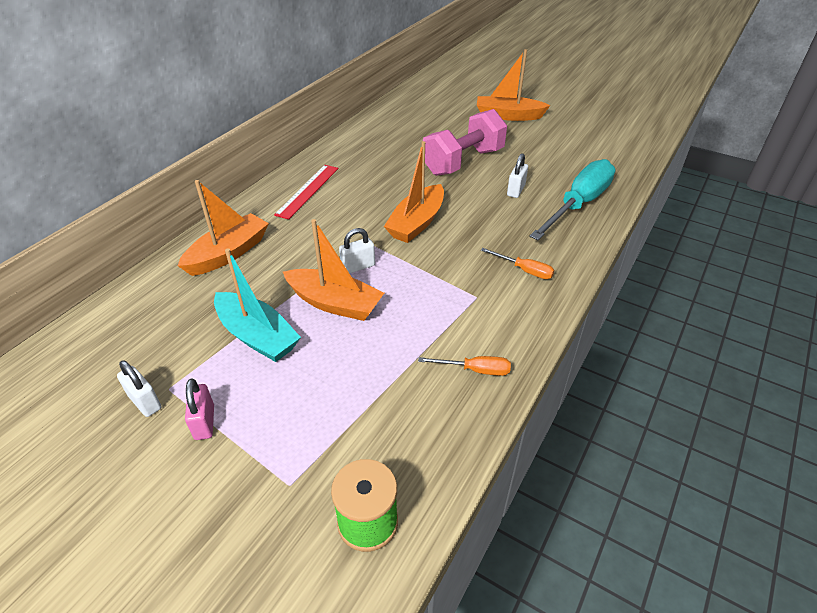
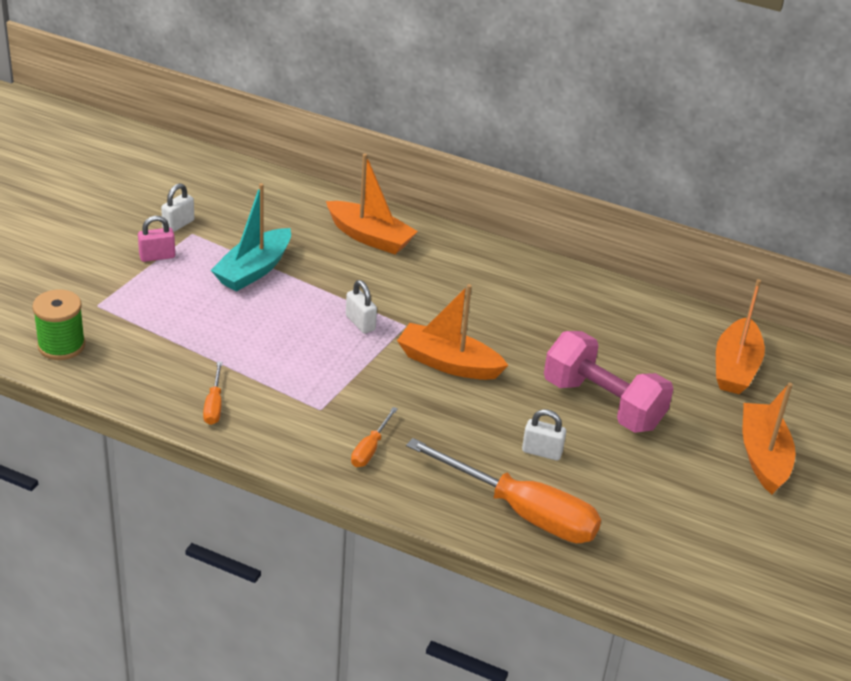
camera: 80 degrees right, 5 degrees down
red ruler [274,165,338,220] -> none
orange boat [283,219,384,321] -> orange boat moved to [716,279,765,394]
turquoise screwdriver [529,159,616,240] -> orange screwdriver [406,438,601,543]

